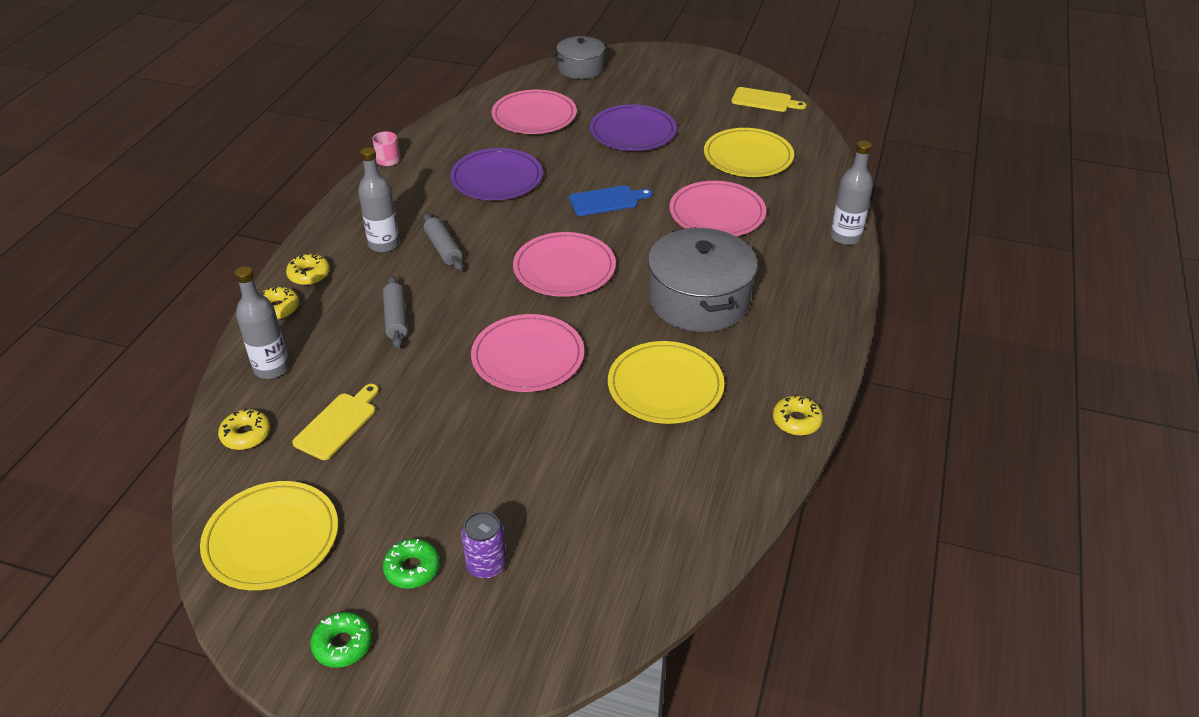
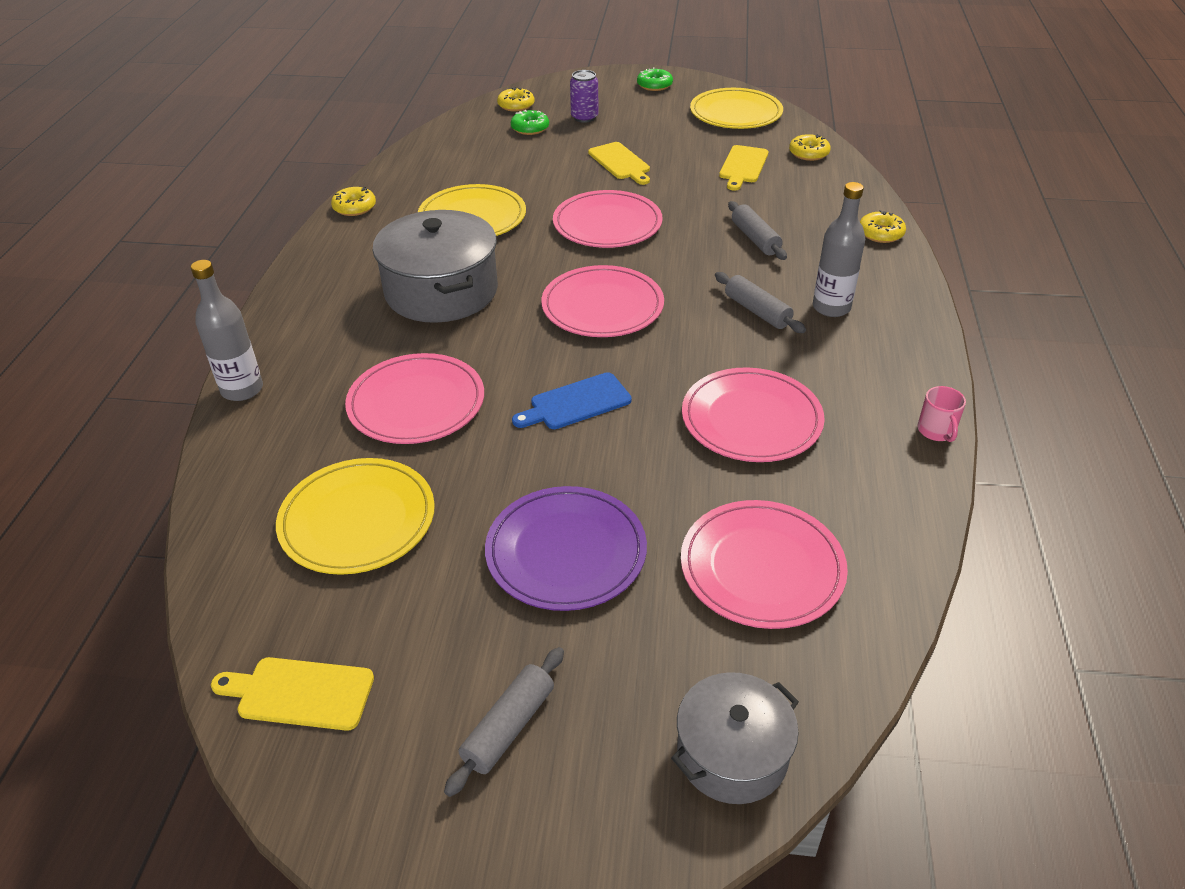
camera: 170 degrees right, 0 degrees up
grey bottle [235,266,290,379] -> none
yellow donut [286,253,330,285] -> yellow donut moved to [497,87,535,112]
green donut [383,539,440,589] -> green donut moved to [511,110,549,135]
purple plate [450,148,543,200] -> pink plate [682,367,825,462]
none -> grey rolling pin [444,647,564,797]
none -> yellow cutting board [588,142,650,185]

